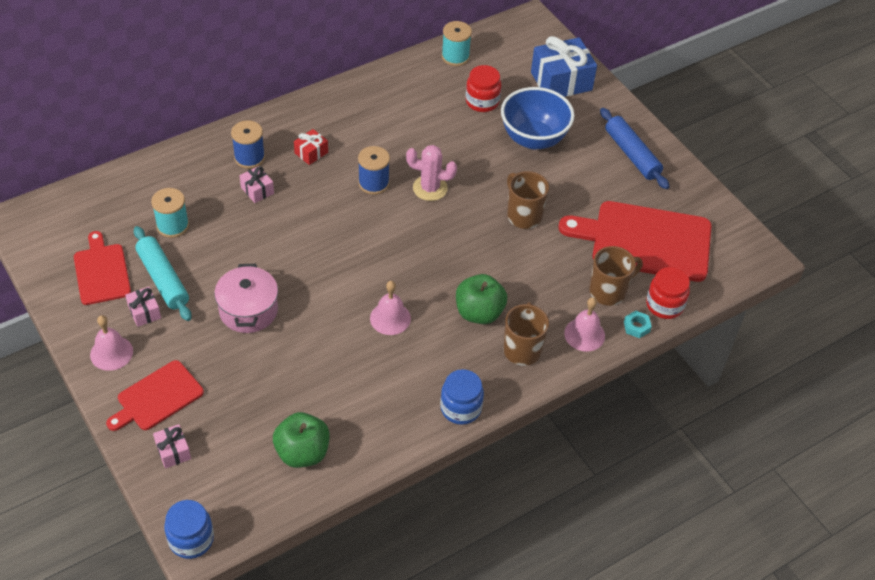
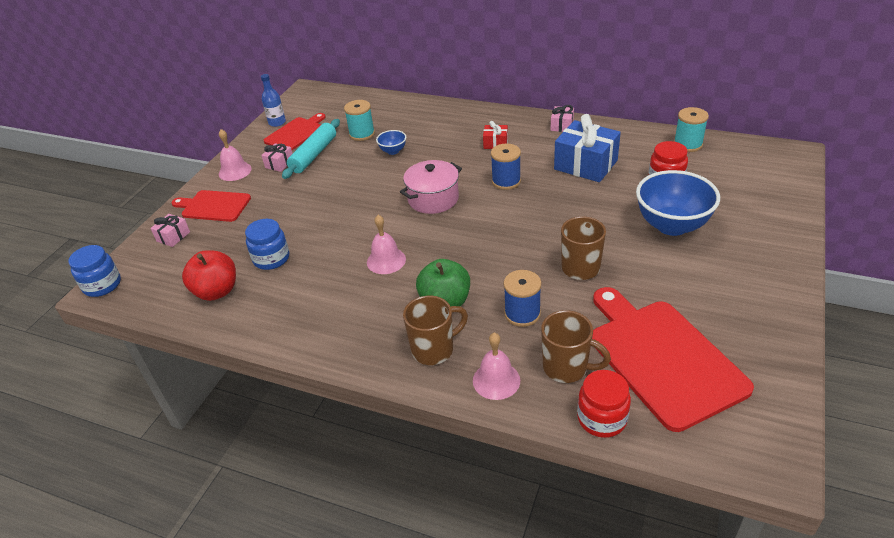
camera: 60 degrees right, 10 degrees down
pink pot [214,264,278,333] -> pink pot moved to [400,160,462,214]
blue spool [231,120,265,169] -> blue spool moved to [503,270,541,327]
pink gift [239,166,274,203] -> pink gift moved to [551,105,574,132]
green apple [273,412,330,468] -> red apple [182,250,236,301]
pink cactus [406,145,457,201] -> none
blue jar [440,369,484,425] -> blue jar moved to [245,219,289,270]
blue gift [531,36,597,97] -> blue gift moved to [554,114,621,182]
blue rolling pin [600,108,669,189] -> none
turquoise nut [624,311,652,338] -> none
none -> blue bottle [261,74,286,127]
none -> blue bowl [376,130,406,155]

